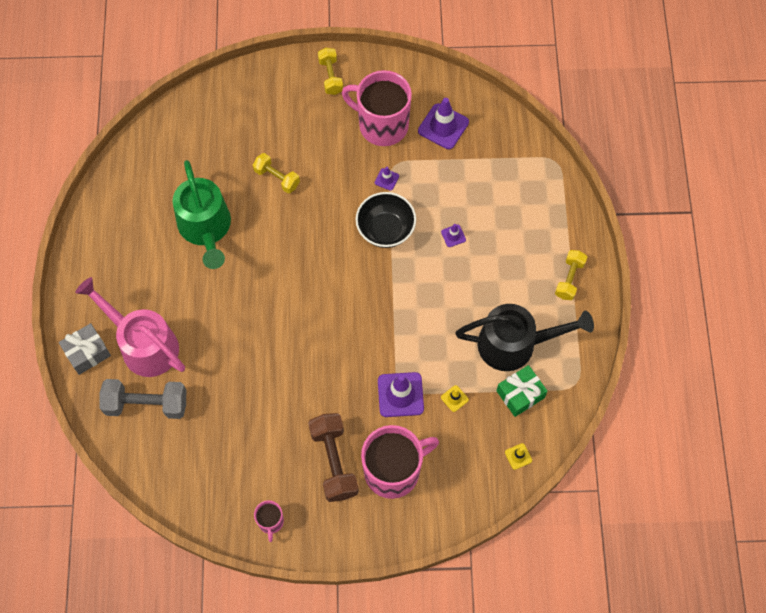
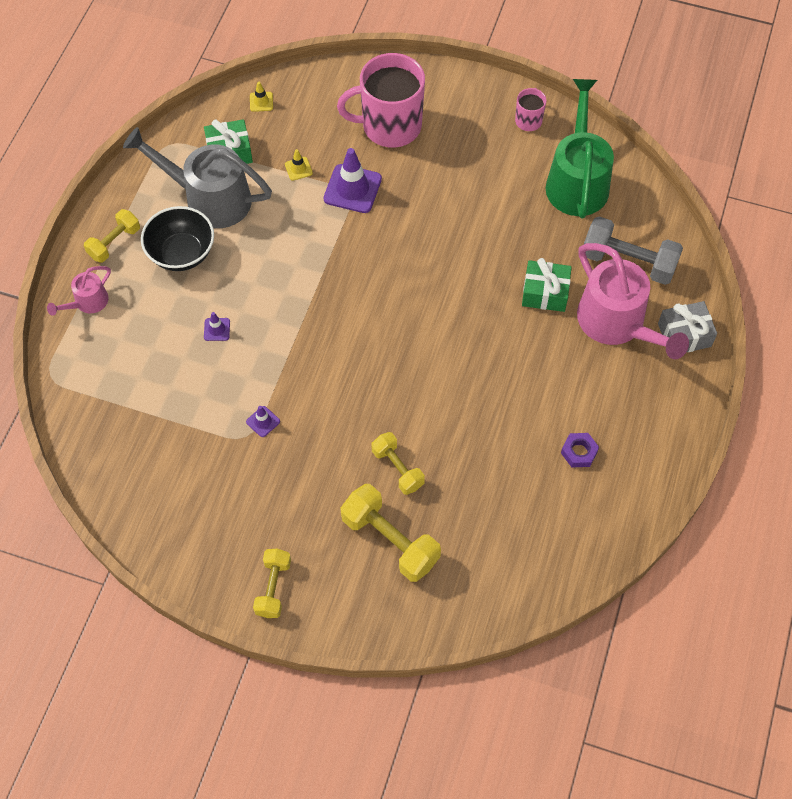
camera: 160 degrees left, 5 degrees down
green watering can [173,160,231,269] -> green watering can moved to [546,79,614,219]
brown dumbbell [308,413,359,502] -> none
pink mug [342,70,412,146] -> none
black bowl [356,192,416,248] -> black bowl moved to [141,206,214,271]
purple traffic cone [418,98,469,149] -> none
black watering can [456,304,594,371] -> grey watering can [123,127,272,228]
none -> pink watering can [47,266,111,316]
none -> yellow dumbbell [340,484,441,582]
none -> green gift [522,258,572,312]
none -> purple nut [561,433,599,467]

